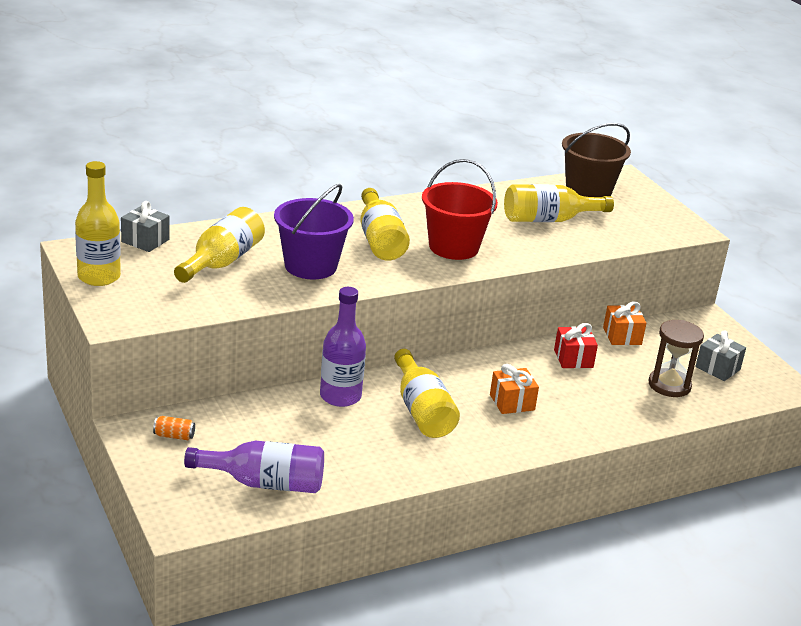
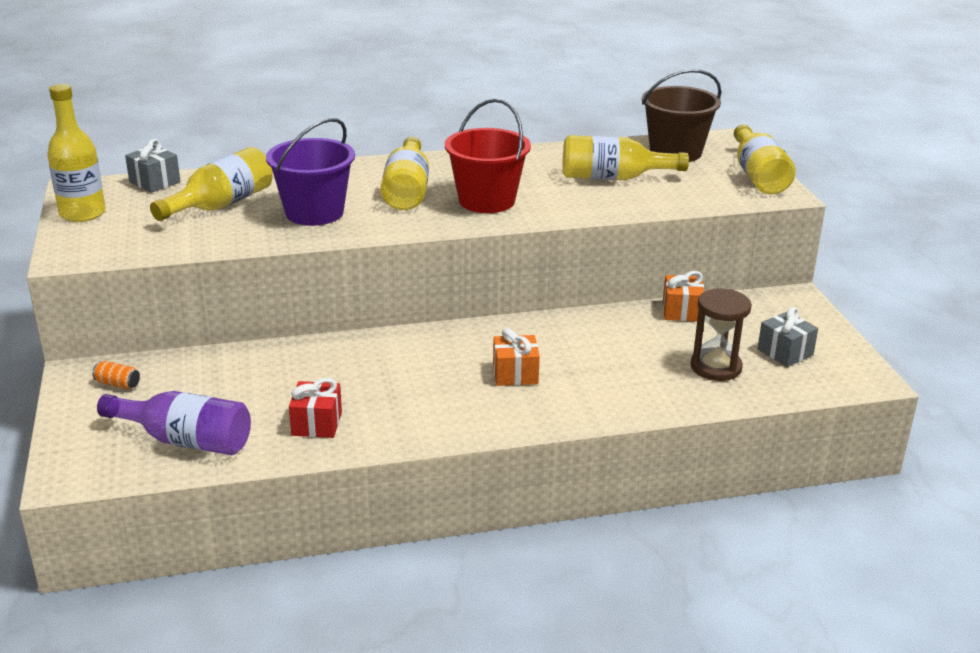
camera: 15 degrees right, 0 degrees up
purple bottle [320,287,366,407] -> none
yellow bottle [394,349,460,438] -> yellow bottle moved to [734,124,796,194]
red gift [554,323,598,368] -> red gift moved to [289,378,342,438]

